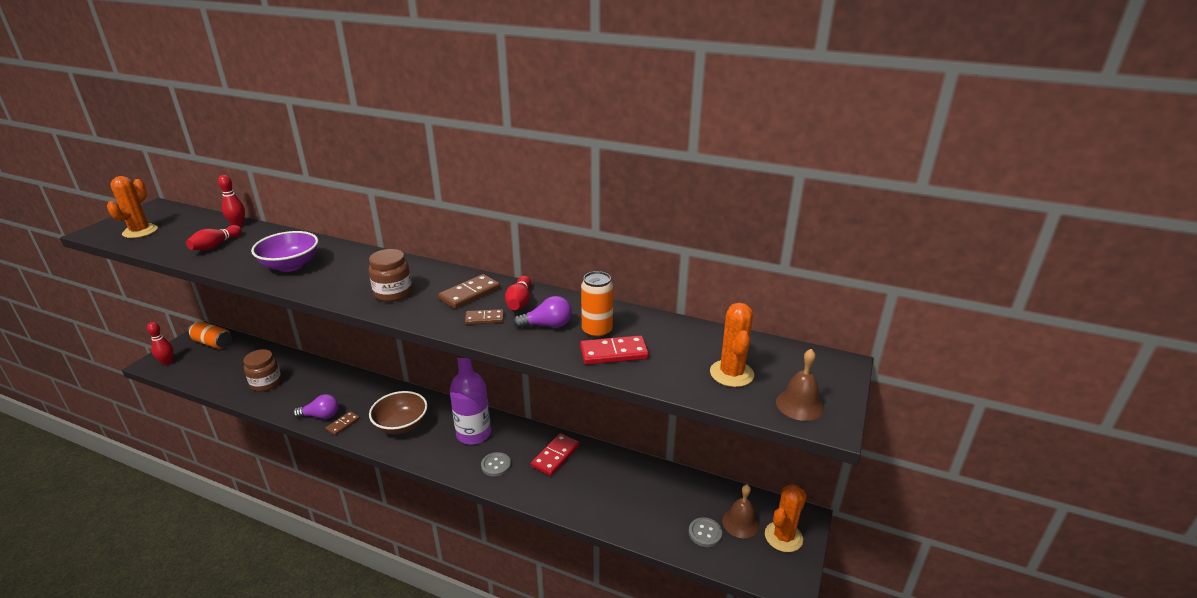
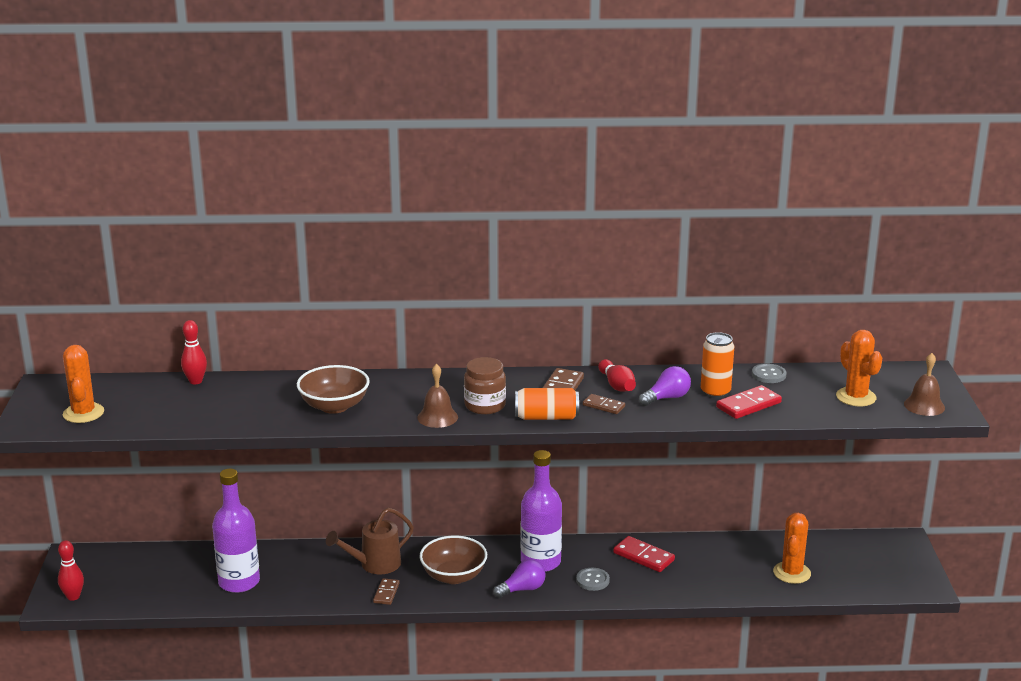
camera: 25 degrees left, 5 degrees down
red bowling pin [186,225,242,251] -> none
orange can [188,322,232,349] -> orange can moved to [515,388,579,420]
brown jar [243,349,282,391] -> purple bottle [212,469,260,593]
purple bowl [251,231,318,272] -> brown bowl [297,365,370,414]
purple light bulb [293,394,339,419] -> purple light bulb moved to [493,559,546,598]
brown domino [465,309,504,324] -> brown domino turned 60 degrees clockwise [583,394,625,414]
red domino [531,433,580,476] -> red domino turned 60 degrees counterclockwise [613,536,675,572]
grey button [689,517,722,547] -> grey button moved to [752,363,787,383]
brown bell [722,485,760,538] -> brown bell moved to [417,364,458,428]
orange cactus [765,484,807,552] -> orange cactus moved to [773,513,811,584]
none -> brown watering can [326,508,414,574]

